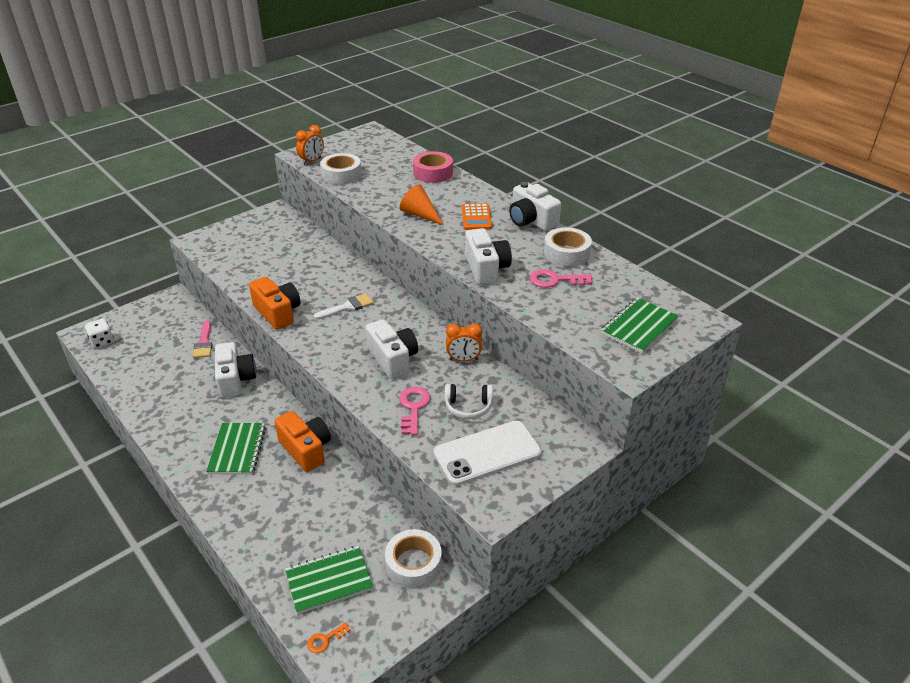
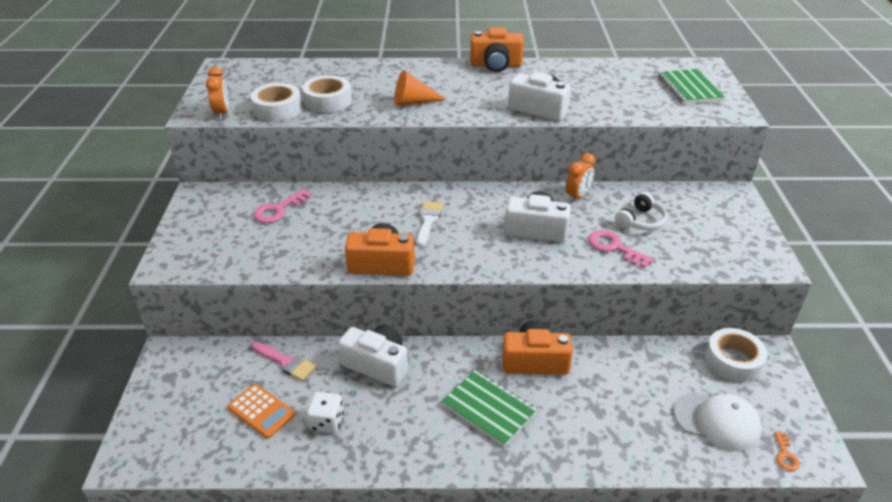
camera: 50 degrees left, 0 degrees up
white dice [85,318,114,348] -> white dice moved to [307,392,344,433]
green notebook [285,546,373,614] -> white cap [674,392,762,451]
pink tape [413,151,453,183] -> none
white phone [433,421,542,486] -> none
orange calculator [462,203,492,230] -> orange calculator moved to [228,384,295,439]
white camera [509,182,561,231] -> orange camera [470,27,524,72]
pink key [530,269,592,288] -> pink key moved to [253,189,312,223]
white tape [544,227,592,267] -> white tape moved to [302,75,352,113]

